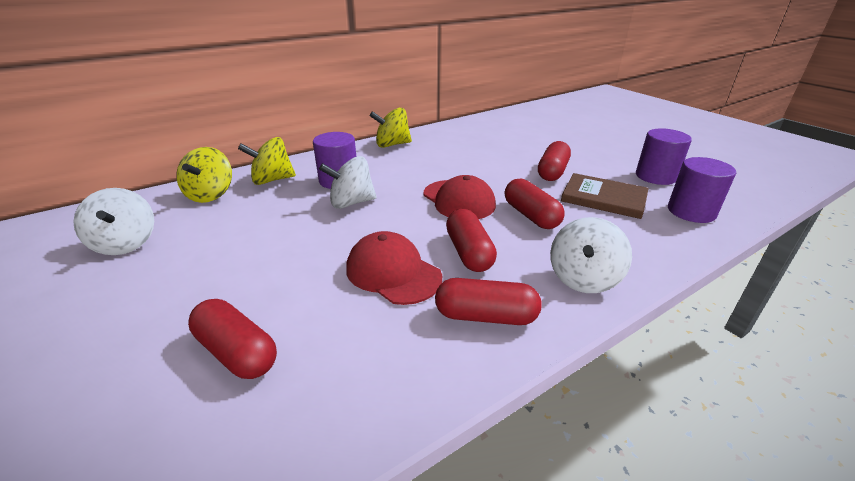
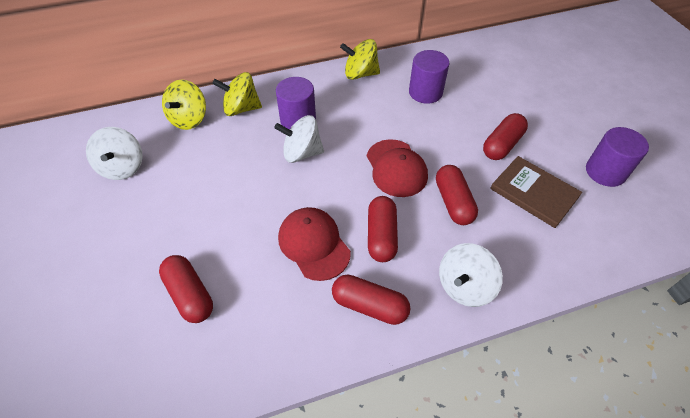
camera: 15 degrees right, 20 degrees up
purple cylinder [668,157,736,223] -> purple cylinder moved to [409,50,450,104]

